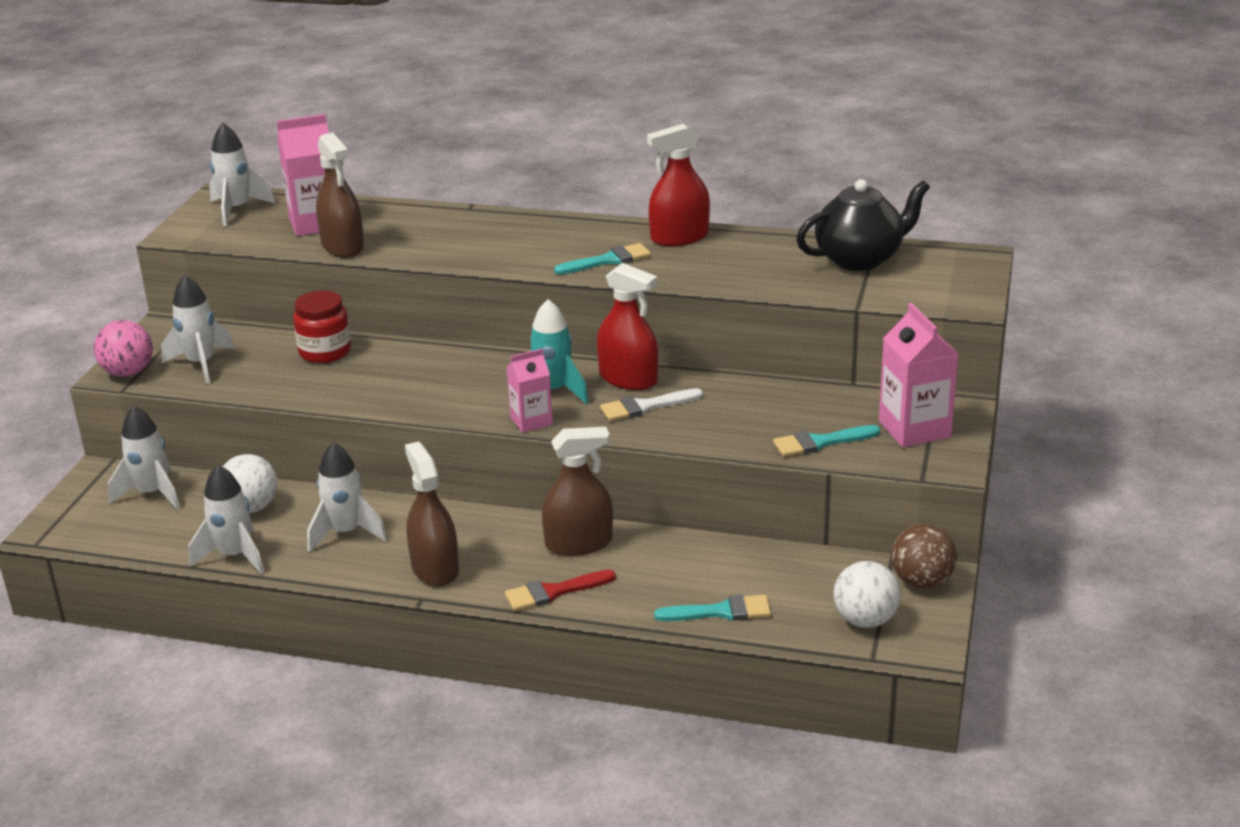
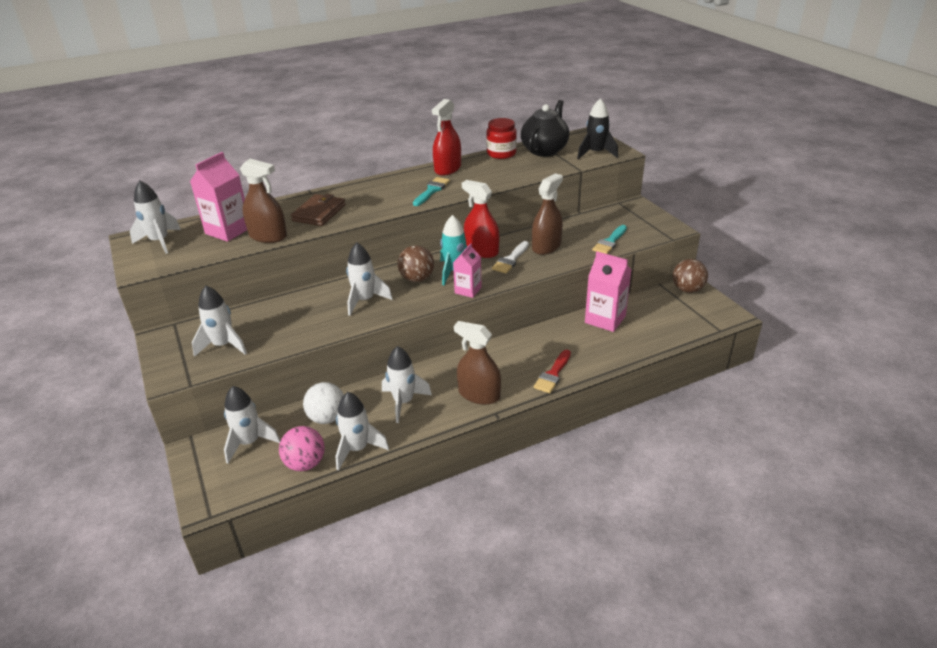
camera: 40 degrees left, 5 degrees up
pink ball [94,320,153,377] -> pink ball moved to [279,426,325,471]
red jar [293,290,351,363] -> red jar moved to [486,118,517,159]
brown spray bottle [542,427,613,556] -> brown spray bottle moved to [532,173,563,255]
red spray bottle [597,263,658,390] -> red spray bottle turned 135 degrees counterclockwise [462,180,499,258]
turquoise brush [654,595,771,621] -> none
white ball [833,561,901,628] -> none
pink carton [879,303,958,447] -> pink carton moved to [585,252,631,332]
none -> brown wallet [291,194,345,226]
none -> white rocket [346,243,393,316]
none -> brown ball [397,245,434,282]
none -> black rocket [577,98,618,159]

